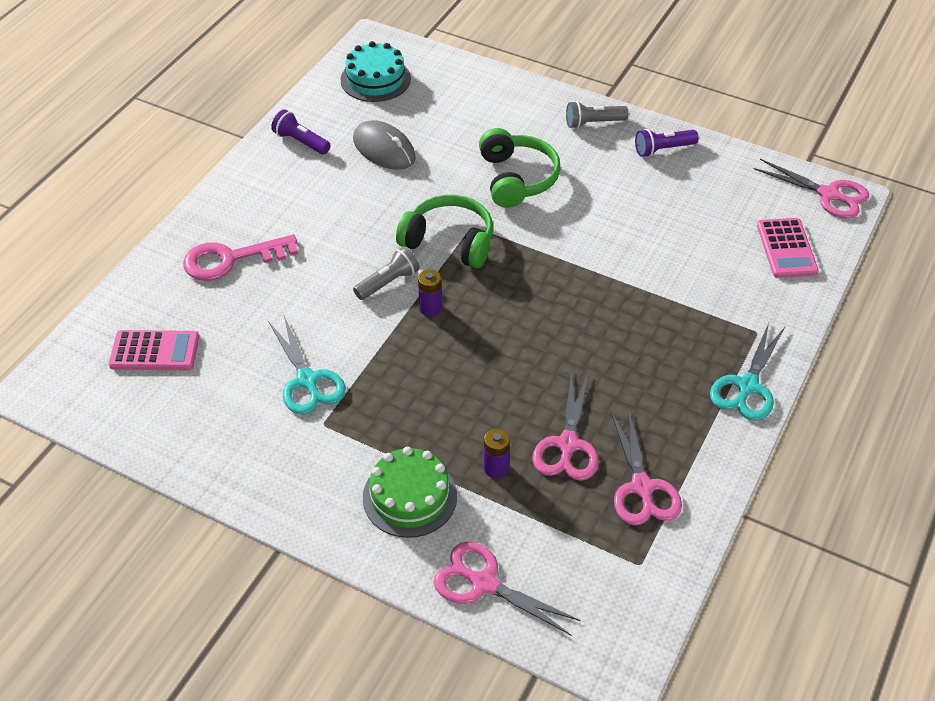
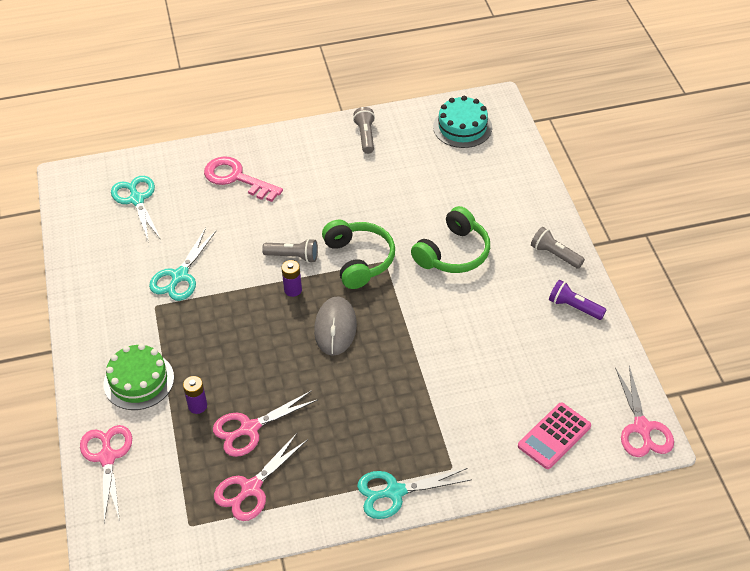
camera: 50 degrees right, 0 degrees up
pink calculator [109,330,199,370] -> turquoise scissors [111,176,161,242]
purple flashlight [271,109,331,155] -> grey flashlight [353,107,375,154]
grey mouse [353,120,416,170] -> grey mouse moved to [314,296,357,356]

